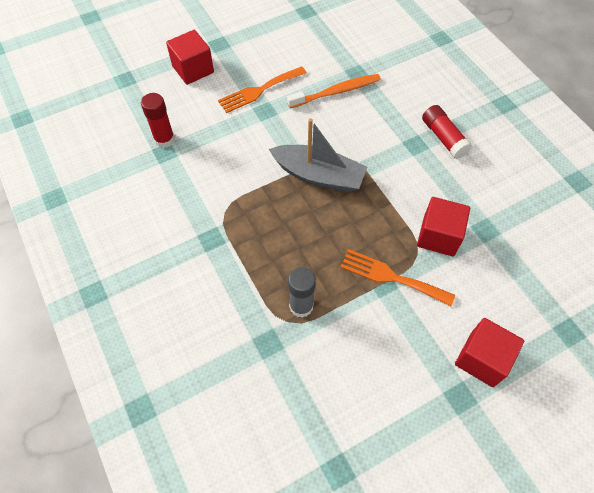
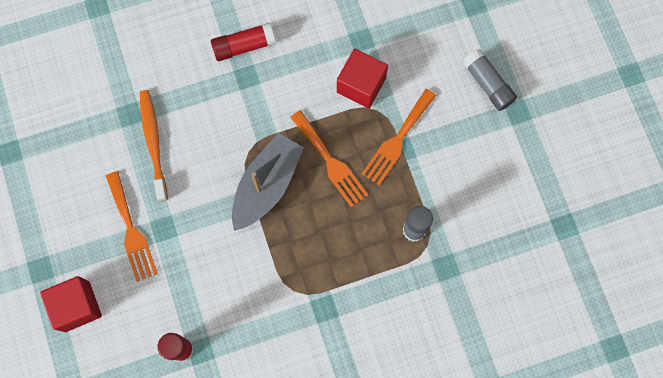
camera: 80 degrees left, 15 degrees up
red cube [455,318,524,387] -> grey glue stick [462,49,517,111]
none -> orange fork [290,110,368,207]

